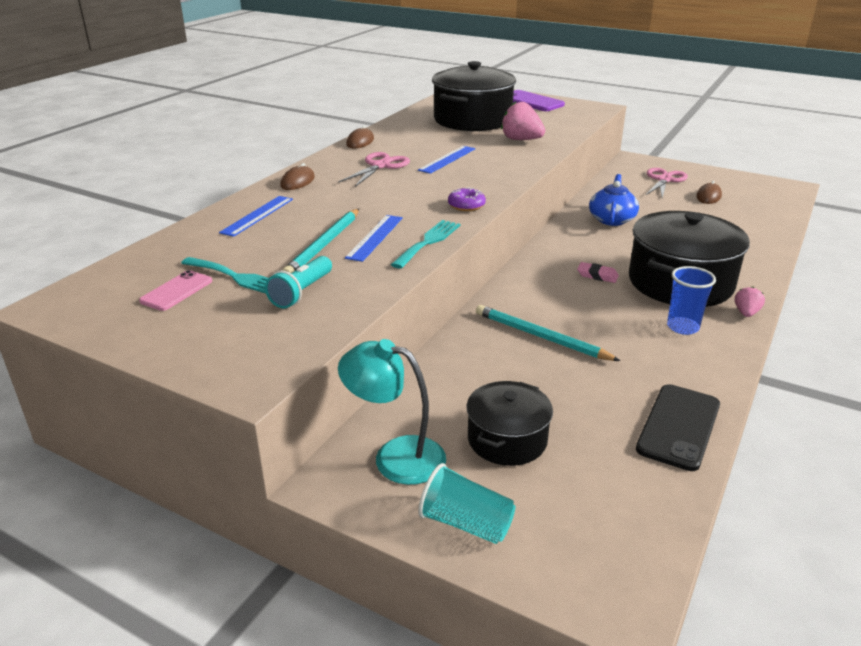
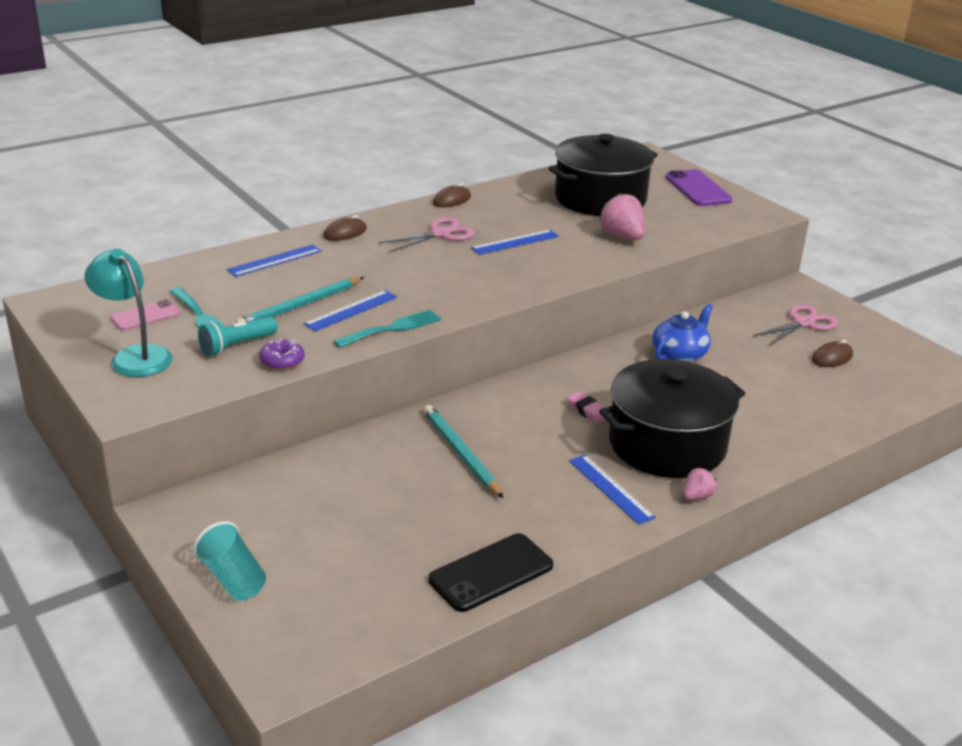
camera: 25 degrees right, 0 degrees up
turquoise lamp [338,339,446,485] -> turquoise lamp moved to [84,249,173,377]
purple donut [448,187,486,211] -> purple donut moved to [259,339,305,370]
black pot [466,381,553,466] -> none
blue cup [667,266,716,335] -> blue ruler [569,455,656,525]

